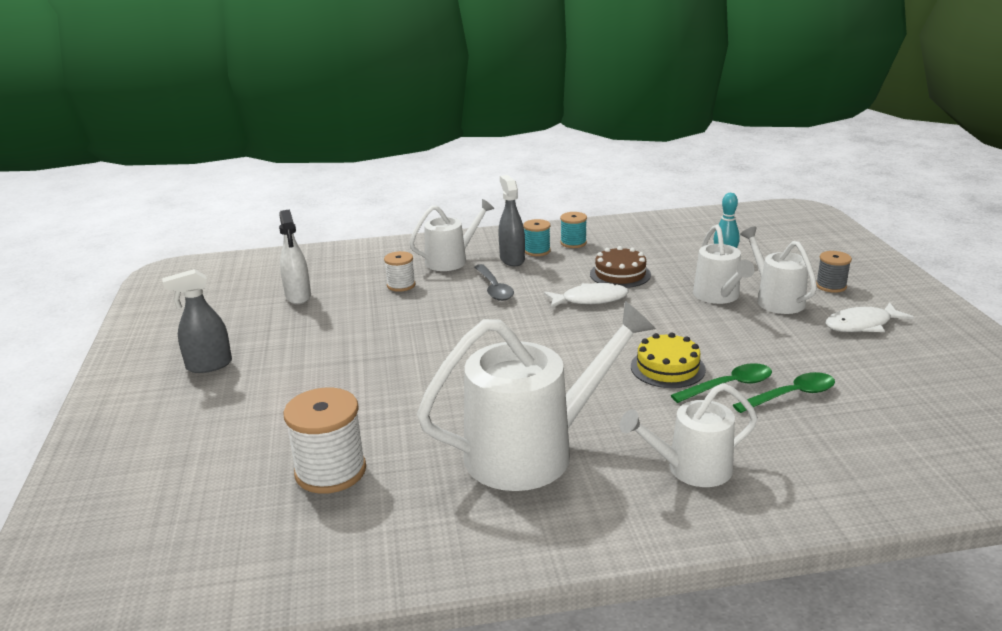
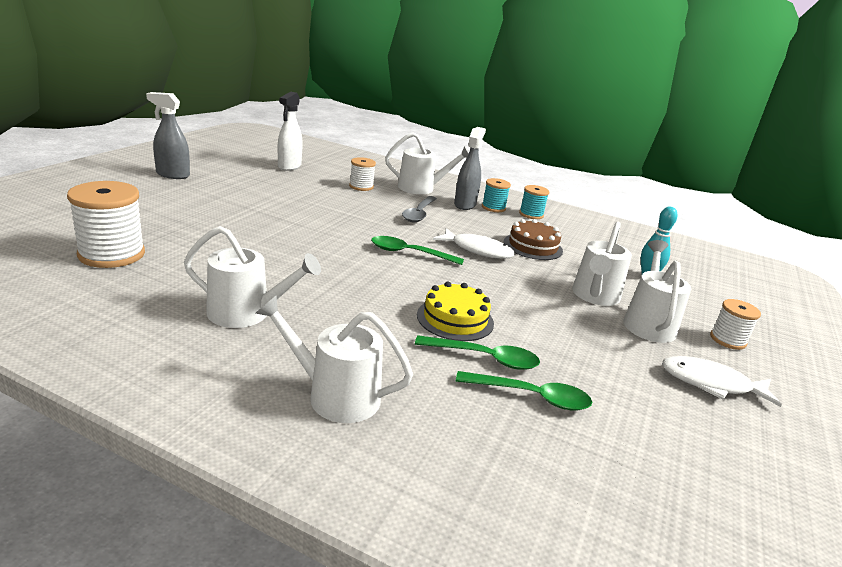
camera: 30 degrees right, 0 degrees up
white watering can [417,301,656,491] -> white watering can [184,226,321,328], size x0.57
grey spool [816,251,852,293] -> white spool [710,299,761,350]
none -> green spoon [371,236,464,265]

